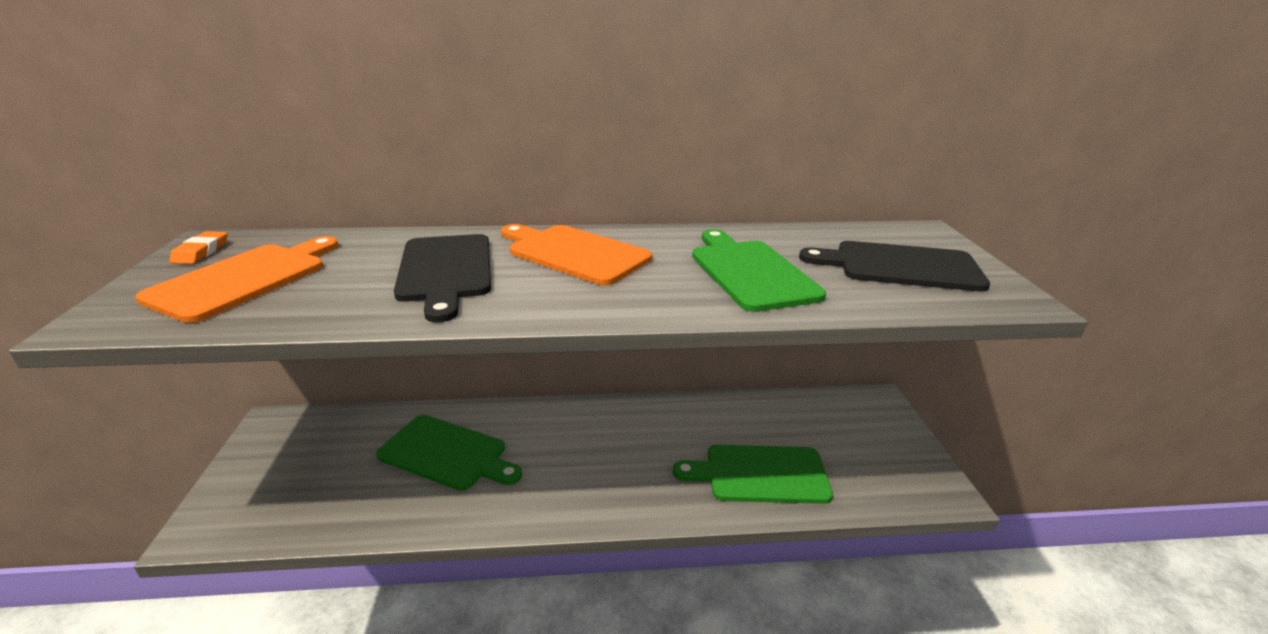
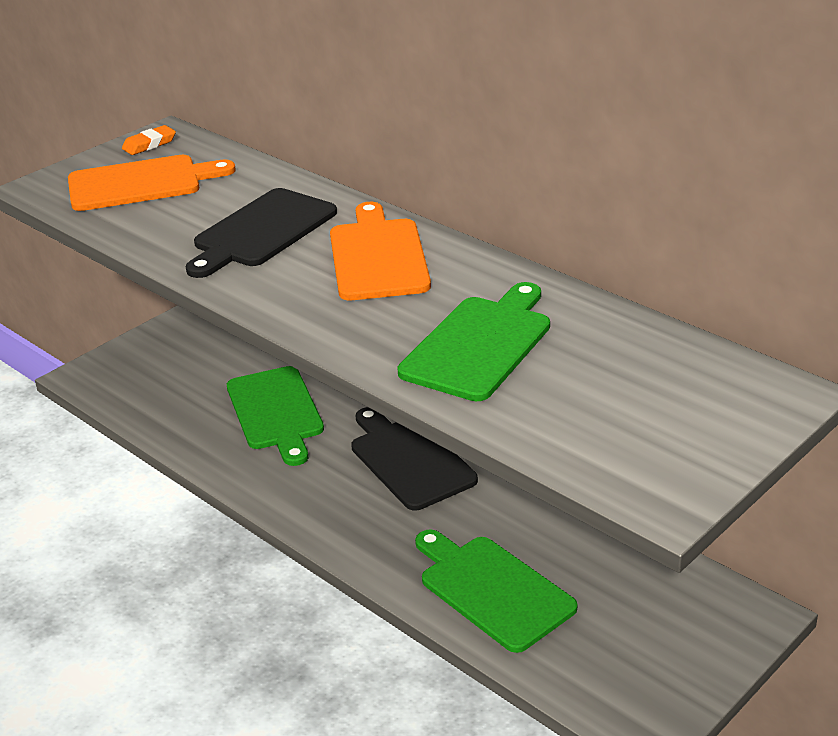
camera: 50 degrees right, 5 degrees up
black cutting board [799,241,990,291] -> black cutting board moved to [351,407,478,511]

